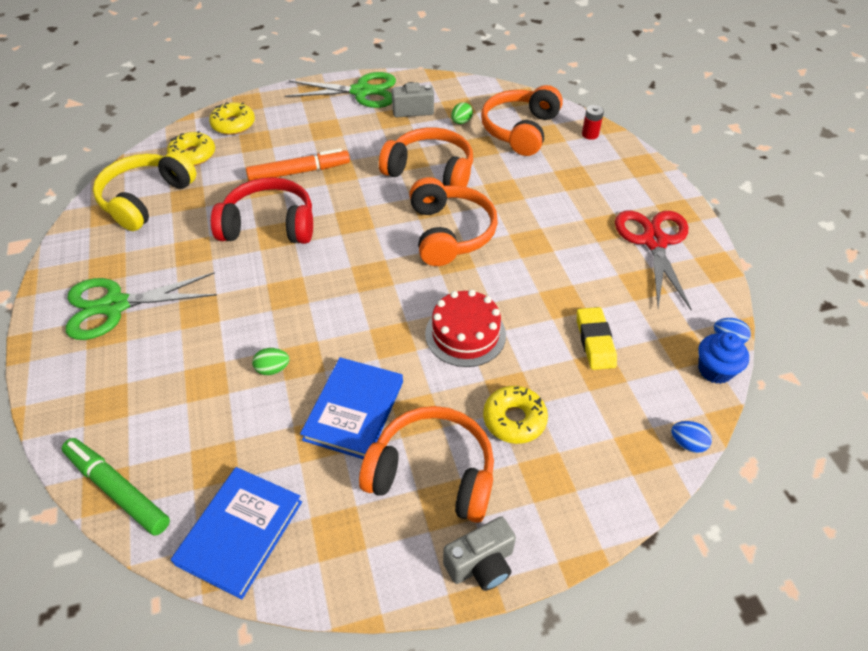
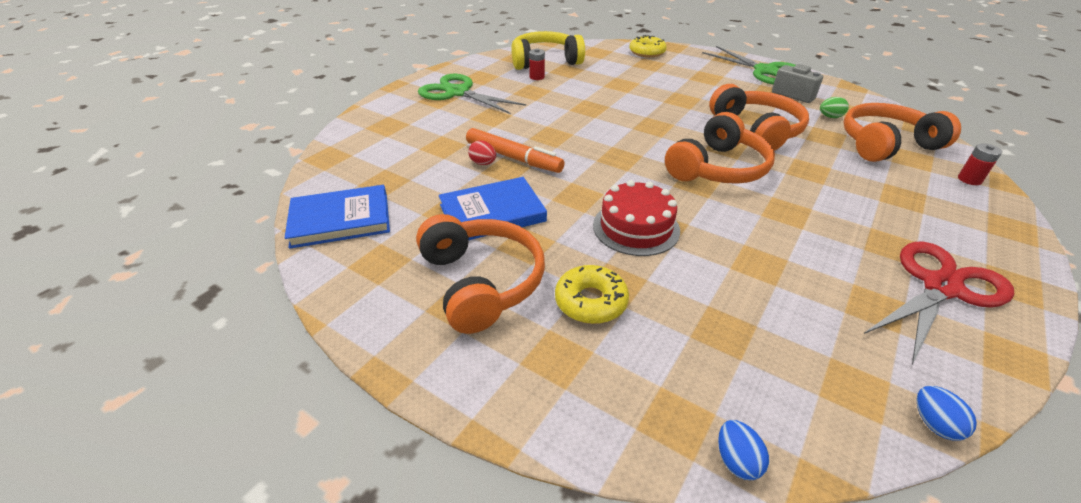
camera: 50 degrees right, 10 degrees down
green marker [62,438,170,536] -> none
yellow donut [167,131,215,166] -> none
red headphones [211,177,313,244] -> none
orange marker [246,148,350,181] -> orange marker moved to [466,128,565,173]
green egg [252,348,289,375] -> red egg [468,140,496,165]
grey camera [443,516,516,591] -> none
yellow eraser [577,307,617,370] -> none
blue cupcake [698,332,749,384] -> none
none -> red battery [529,49,545,80]

